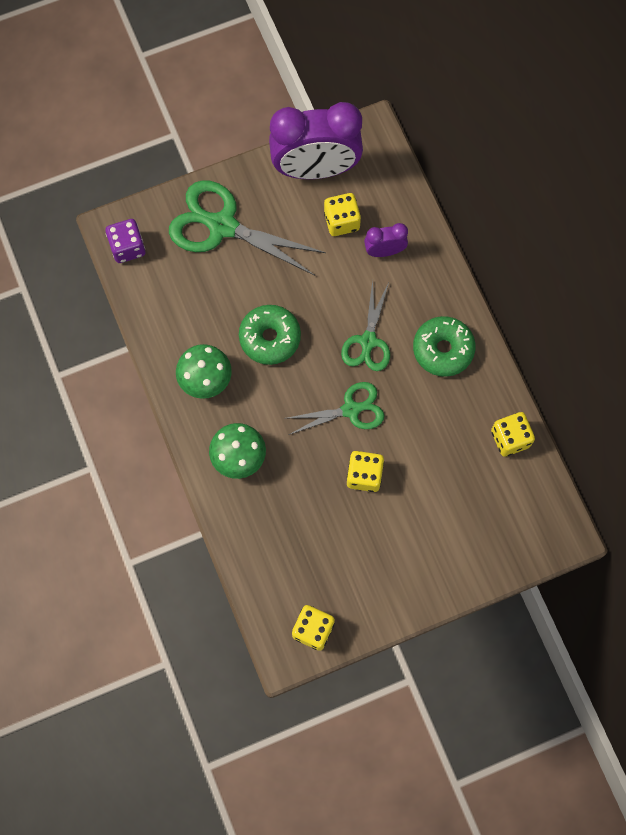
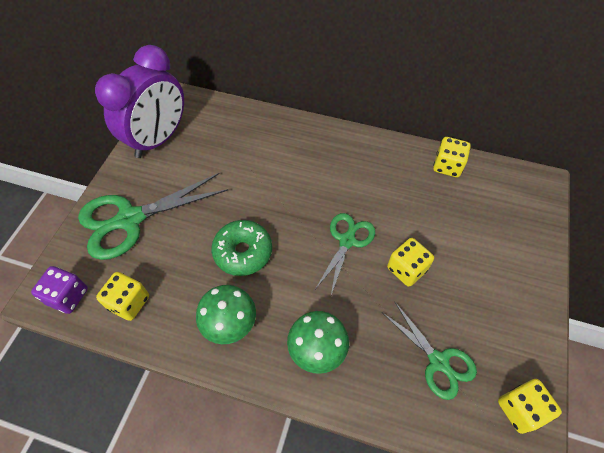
camera: 50 degrees left, 15 degrees down
yellow dice [324,193,361,236] -> yellow dice moved to [96,272,149,321]
green scissors [341,280,390,371] -> green scissors moved to [383,302,477,400]
purple clock [364,223,408,257] -> none
green donut [413,316,476,377] -> none

